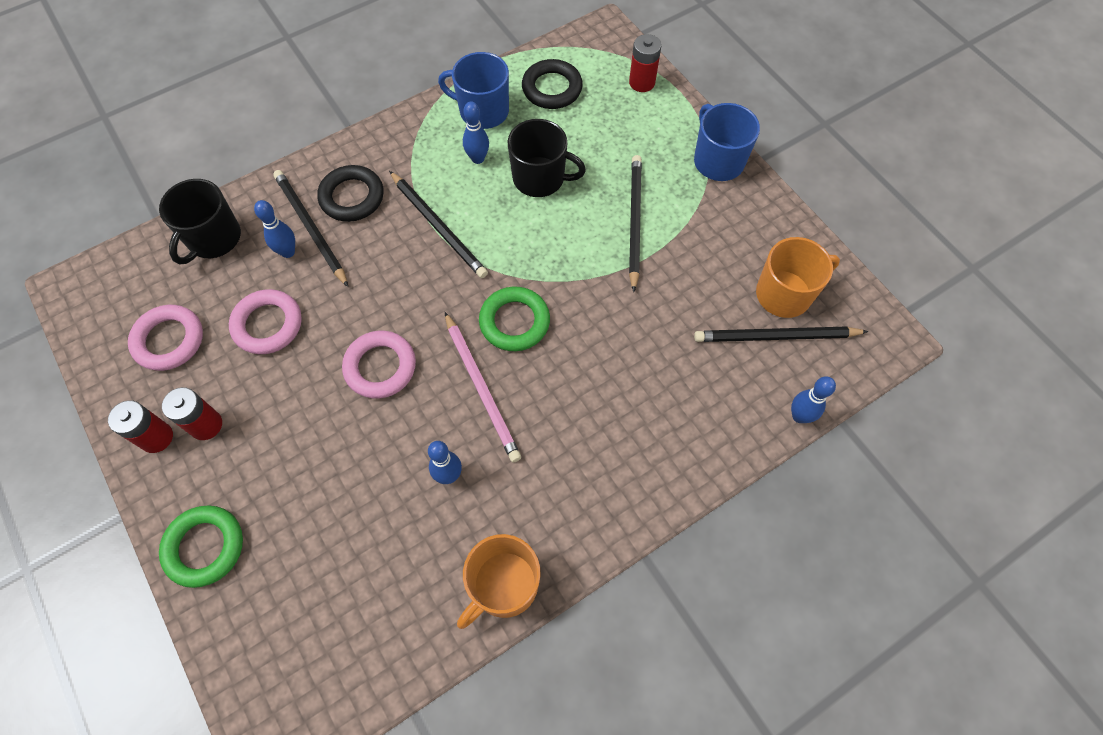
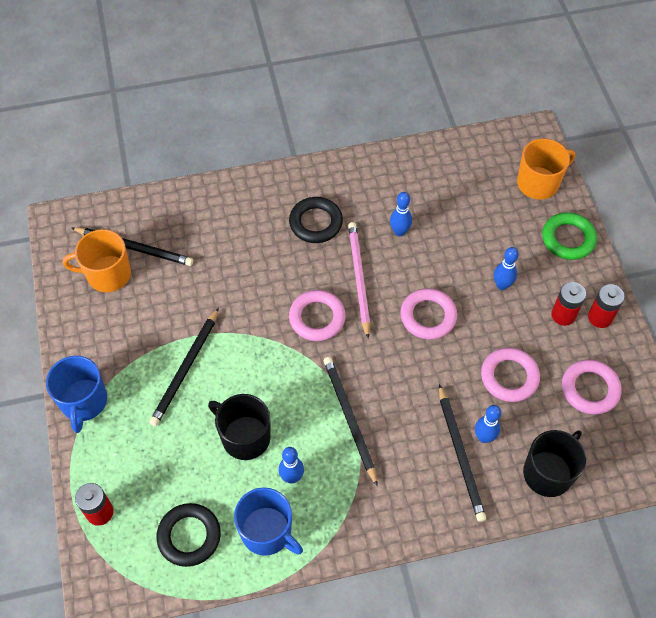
camera: 160 degrees left, 5 degrees down
black ring [317,165,384,222] -> black ring moved to [289,197,343,243]
orange mug [457,534,541,629] -> orange mug moved to [517,139,575,200]
green ring [479,287,550,351] -> pink ring [289,290,346,341]
blue bowling pin [791,376,836,423] -> blue bowling pin moved to [494,247,519,290]

